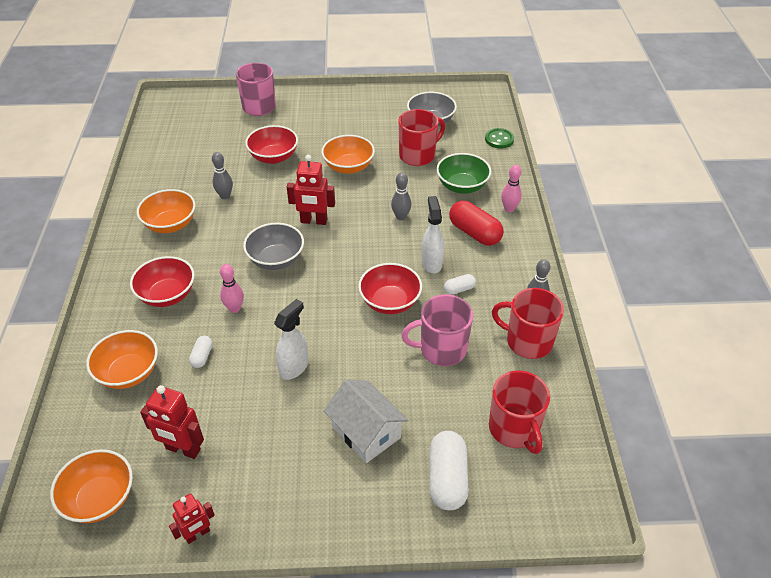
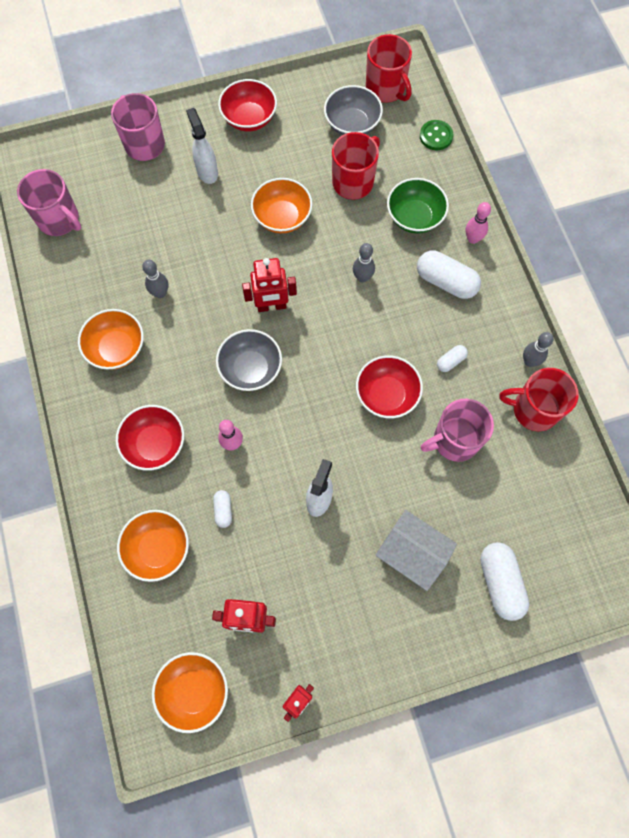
camera: 15 degrees left, 25 degrees up
red bowl [245,125,298,164] -> red bowl moved to [218,79,277,131]
white spray bottle [422,196,444,273] -> white spray bottle moved to [186,108,218,184]
red capsule [449,201,504,246] -> white capsule [417,250,481,299]
red mug [489,371,550,454] -> red mug moved to [366,34,412,103]
none -> pink mug [17,169,81,236]

